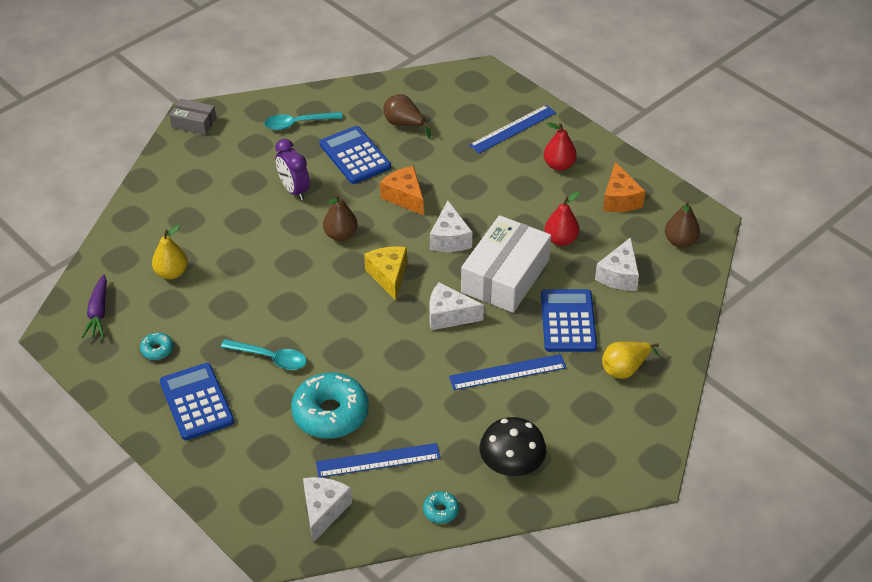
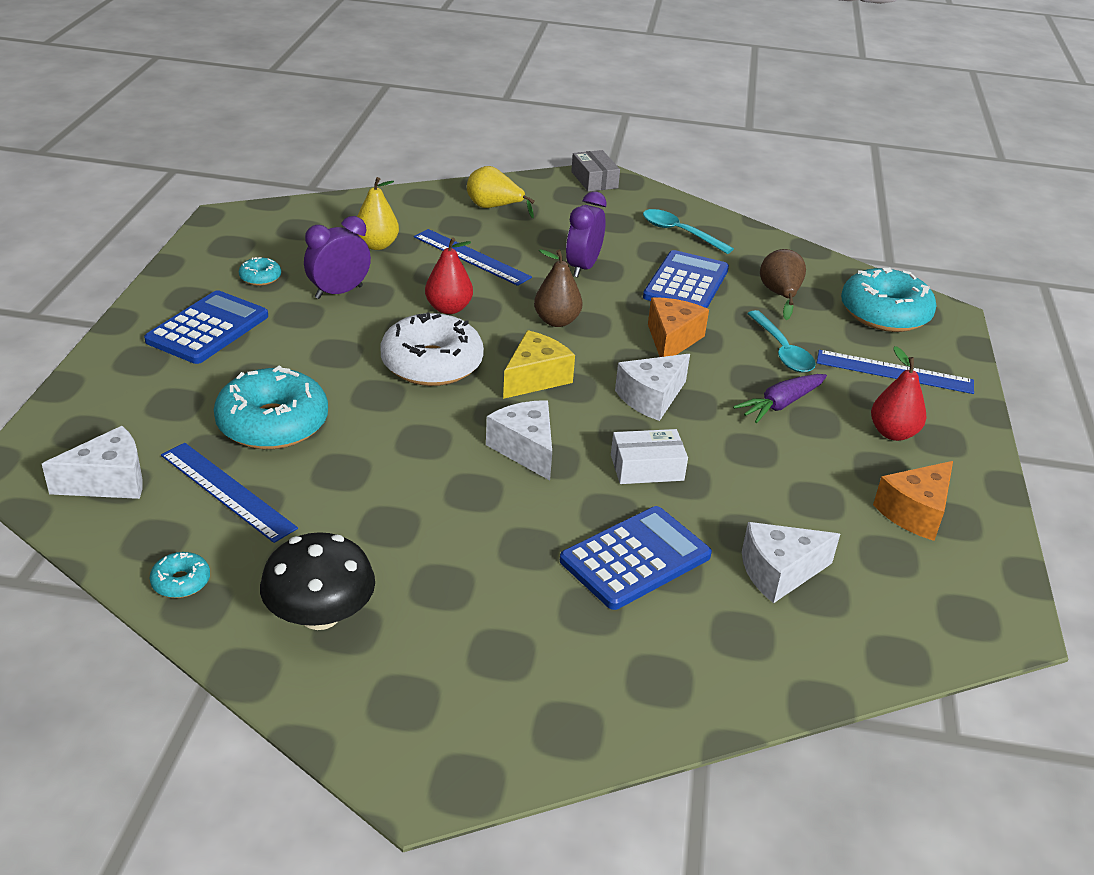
camera: 50 degrees right, 10 degrees down
purple carrot [81,275,107,338] -> purple carrot moved to [733,374,827,423]
turquoise spoon [221,339,307,370] -> turquoise spoon moved to [747,310,816,373]
blue ruler [449,354,566,390] -> blue ruler moved to [414,229,532,286]
white box [461,215,551,313] -> white box [611,429,688,484], size x0.50
red pear [545,192,579,246] -> red pear moved to [425,237,473,314]
yellow pear [602,342,659,379] -> yellow pear moved to [467,166,535,218]
brown pear [665,201,700,248] -> none
none -> purple clock [304,216,371,299]
none -> white donut [380,312,484,386]
none -> turquoise donut [841,268,937,332]

